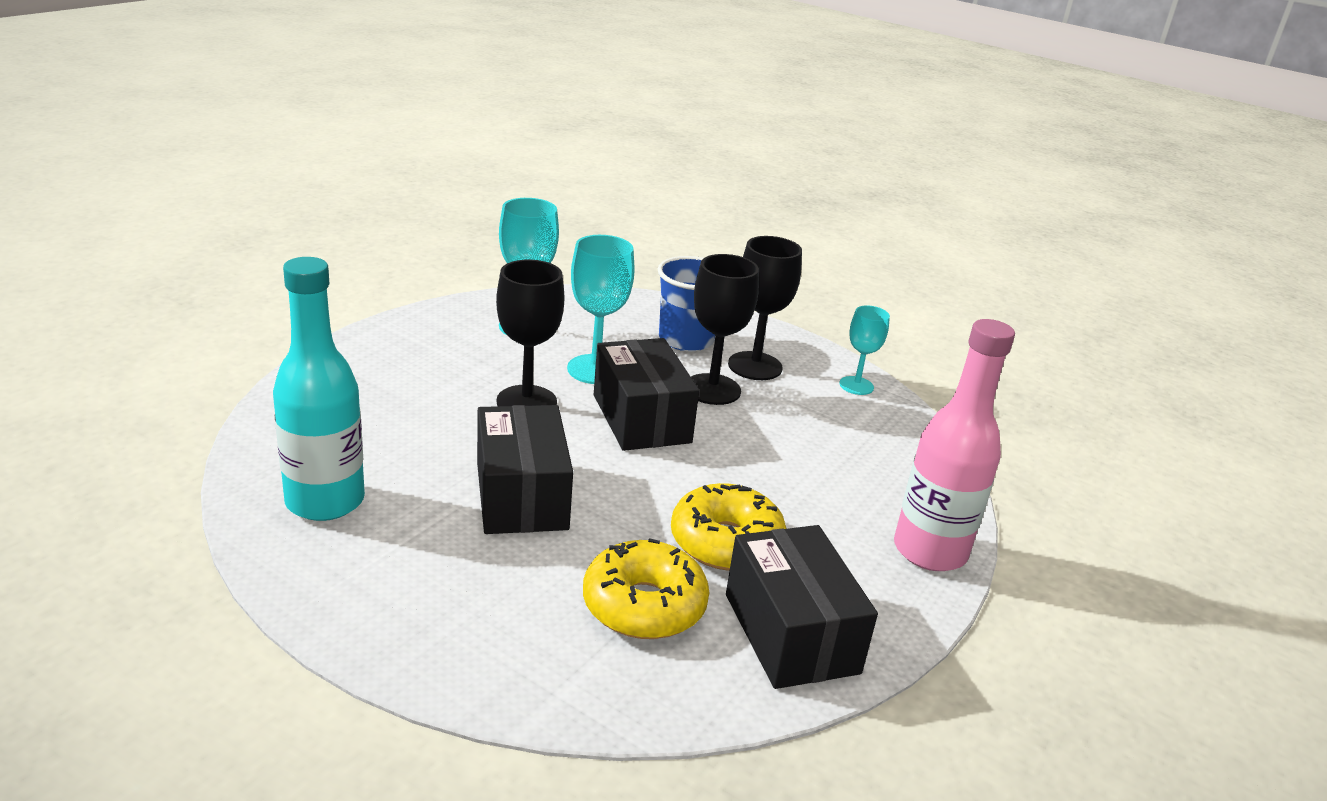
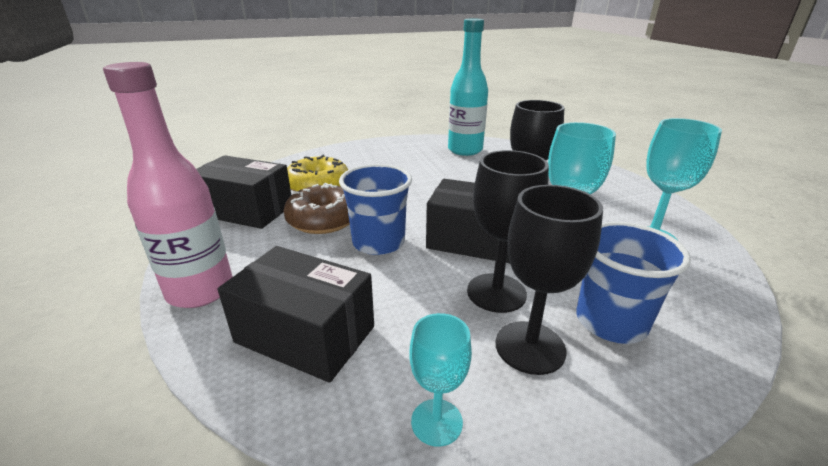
camera: 130 degrees right, 0 degrees up
black box [477,405,573,534] -> black box moved to [218,246,374,383]
yellow donut [671,483,787,571] -> brown donut [283,183,350,234]
none -> blue cup [339,164,412,255]

